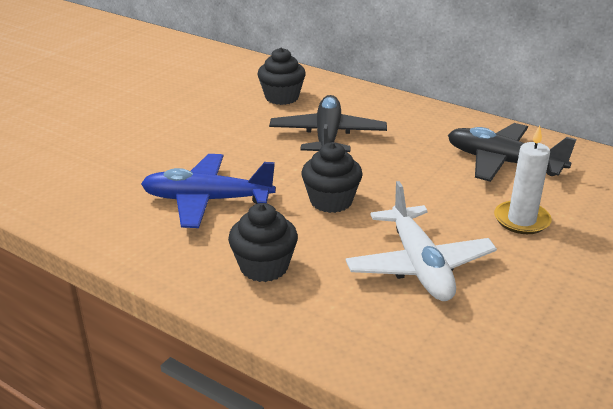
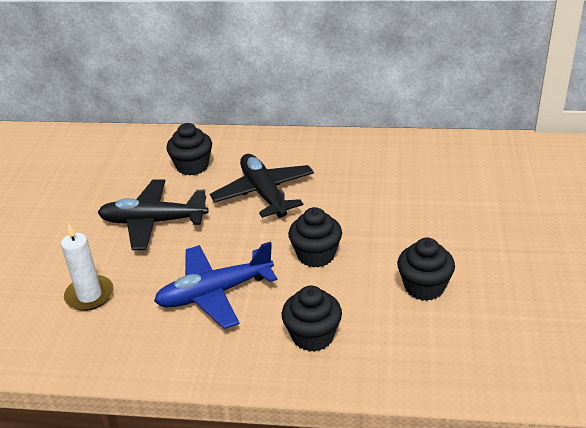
camera: 25 degrees left, 5 degrees up
white plane [346,181,497,301] -> black cupcake [397,238,455,301]
black plane [448,123,577,182] -> black plane moved to [97,179,209,250]
white candle [494,126,552,234] -> white candle moved to [61,223,114,311]

